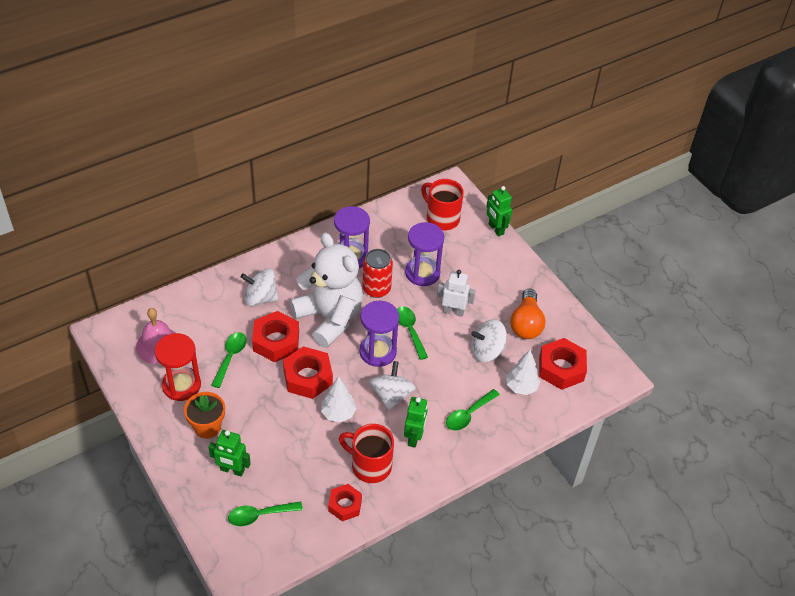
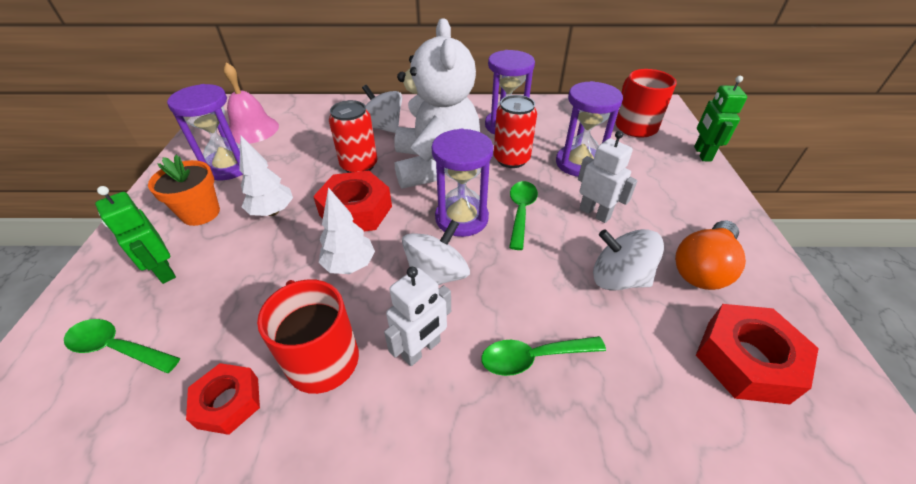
camera: 35 degrees right, 5 degrees down
red hourglass [155,333,201,401] -> purple hourglass [167,84,243,180]
green spoon [211,332,247,388] -> none
red nut [252,311,299,362] -> red can [329,100,377,173]
green robot [404,397,428,447] -> white robot [384,267,451,366]
white tree [506,350,540,395] -> white tree moved to [239,136,293,216]

